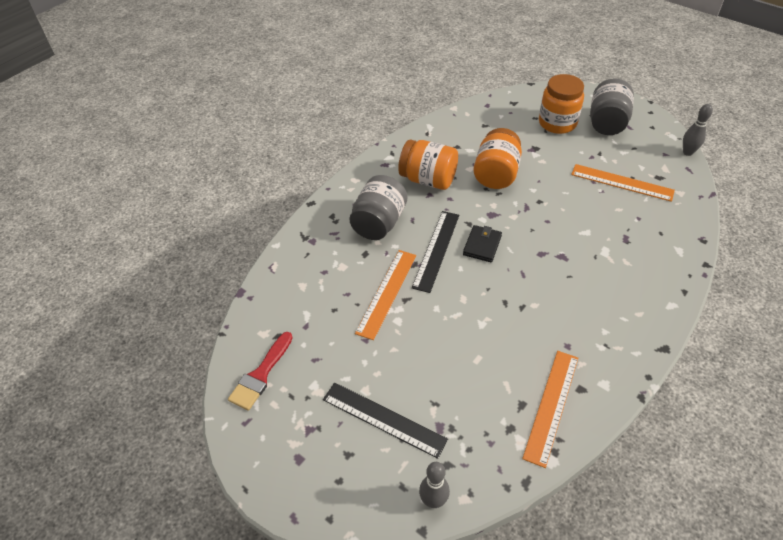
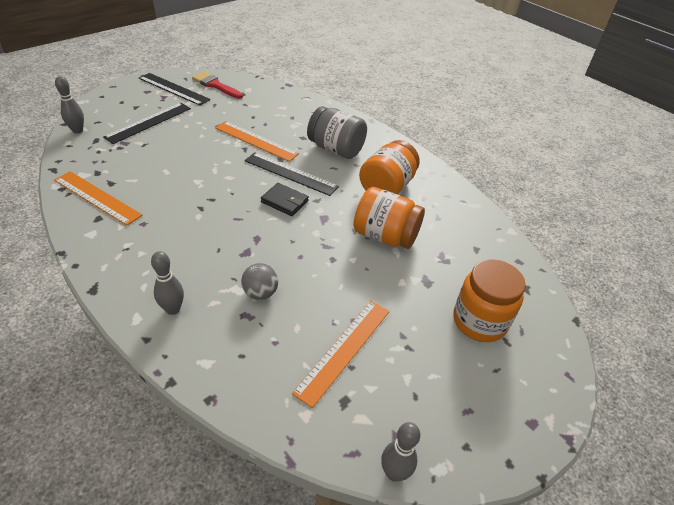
camera: 95 degrees right, 5 degrees down
grey jar [590,78,634,135] -> none
none -> black ruler [139,73,210,106]
none -> grey bowling pin [151,251,184,315]
none -> grey ball [241,263,278,300]

